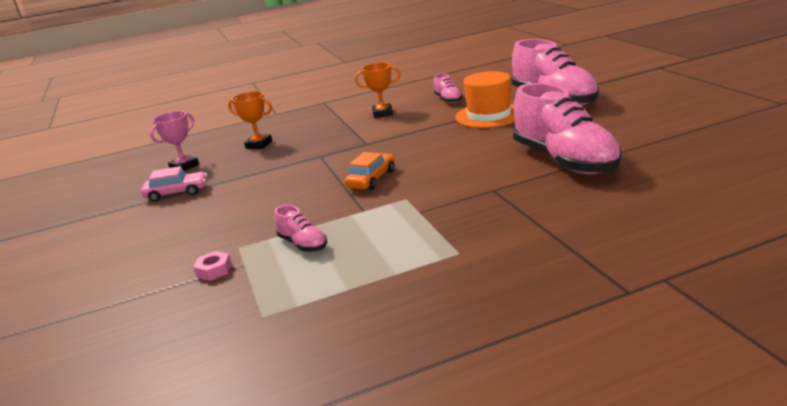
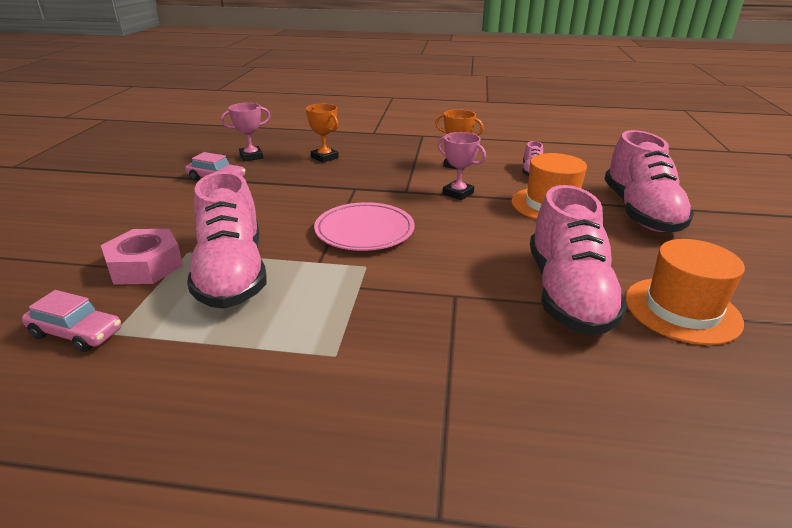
camera: 25 degrees right, 5 degrees up
pink nut [193,251,232,281] -> pink nut [101,229,183,285], size x2.07
pink shoe [275,205,327,252] -> pink shoe [187,171,266,309], size x2.25
orange car [345,152,395,190] -> pink plate [314,202,415,251]
none -> pink car [22,290,121,352]
none -> pink trophy [438,132,486,200]
none -> orange hat [625,239,745,345]

